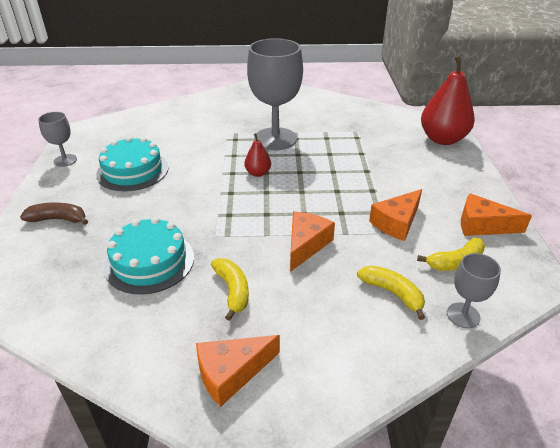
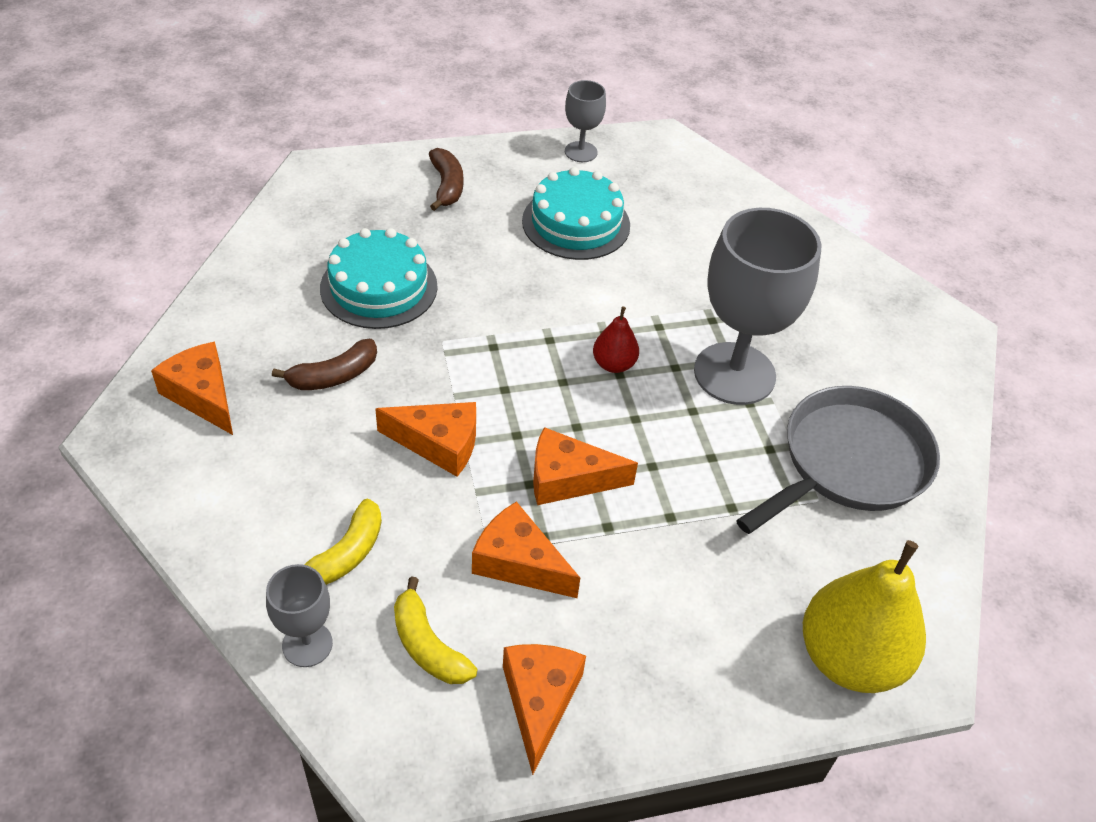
camera: 75 degrees right, 10 degrees up
yellow banana [211,258,249,321] -> brown banana [272,339,377,390]
red pear [421,56,475,145] -> yellow pear [803,540,926,693]
none -> orange cheese [533,427,638,505]
none -> grey pan [736,386,940,534]

